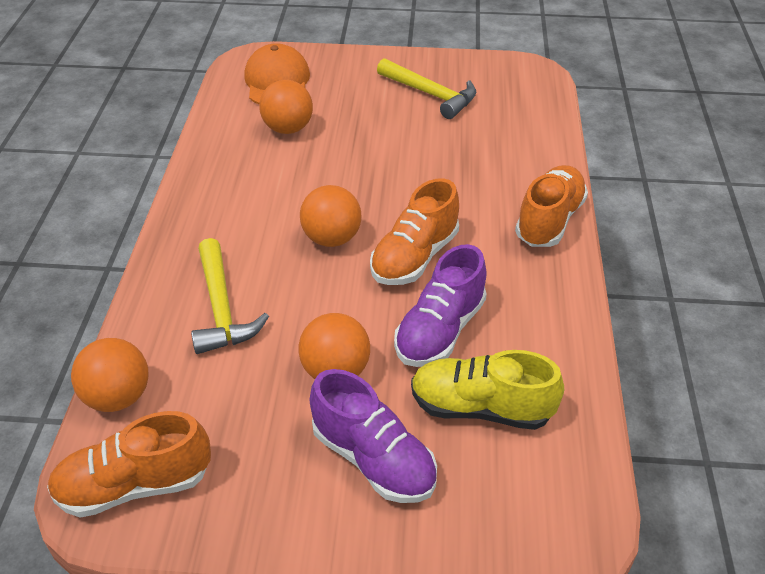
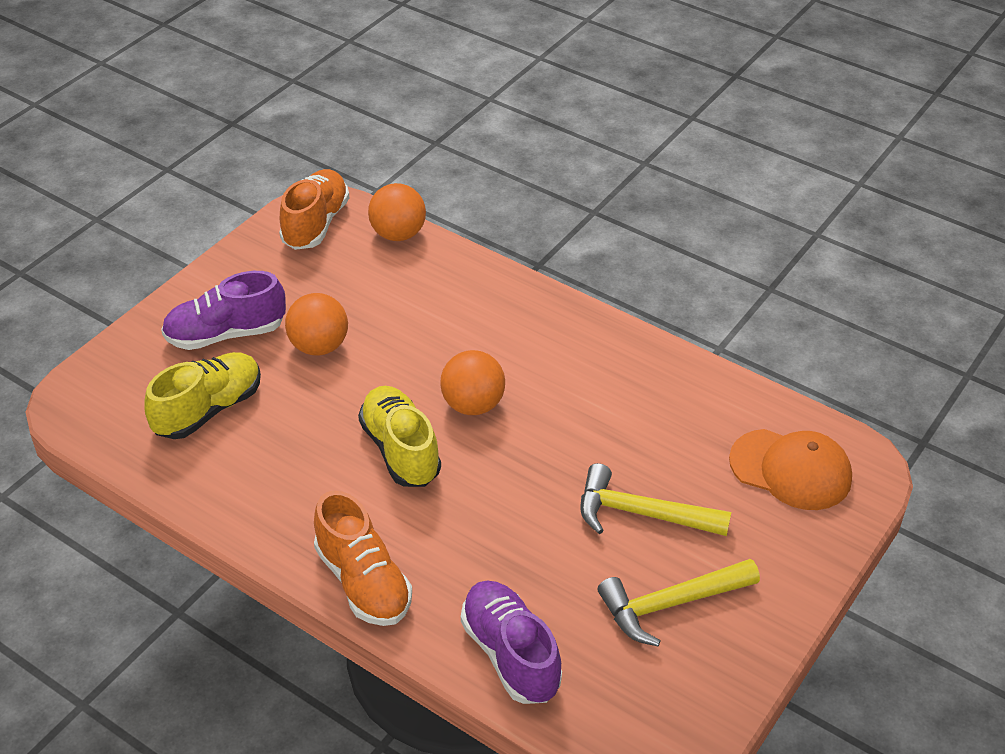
camera: 120 degrees right, 0 degrees up
yellow hammer [191,238,269,354] -> yellow hammer moved to [580,463,731,536]
orange ball [259,80,313,134] -> none
orange shoe [370,178,459,285] -> yellow shoe [358,386,441,487]
purple shoe [394,244,487,367] -> purple shoe moved to [461,580,562,704]

